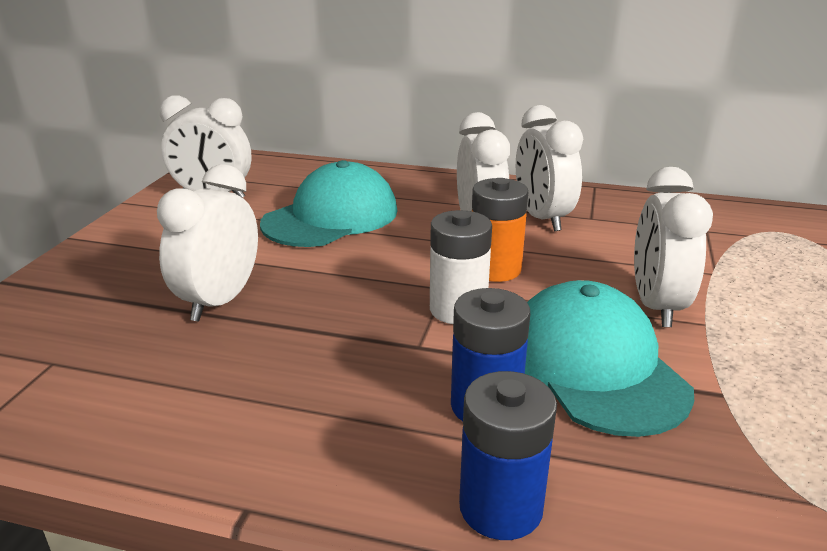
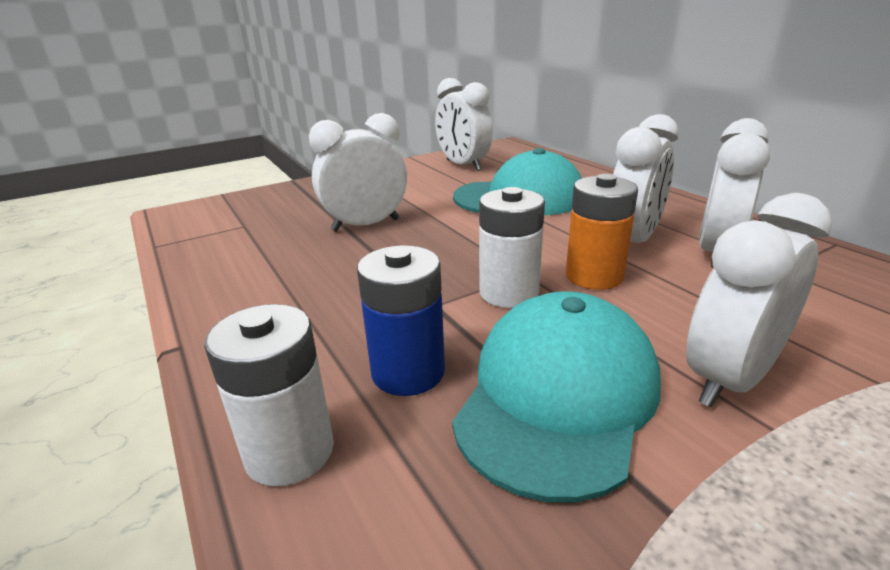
camera: 45 degrees right, 0 degrees up
blue battery [459,371,557,540] -> white battery [204,304,334,486]

